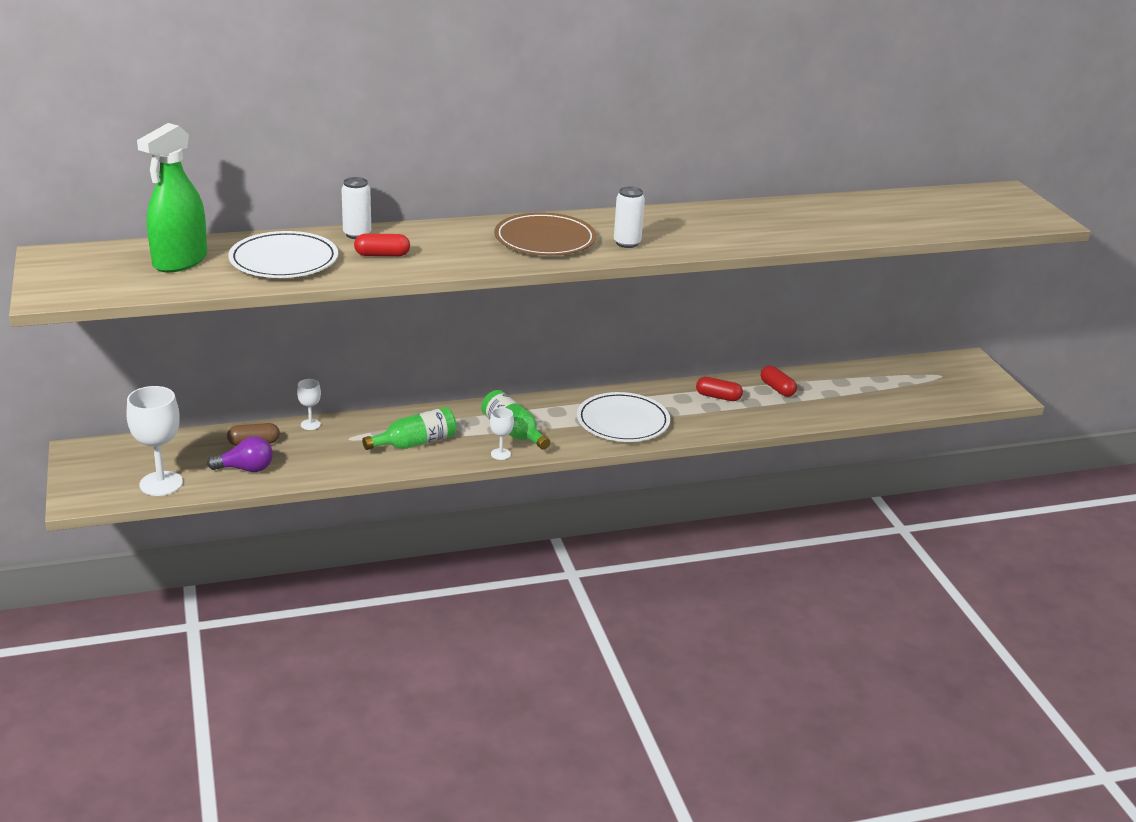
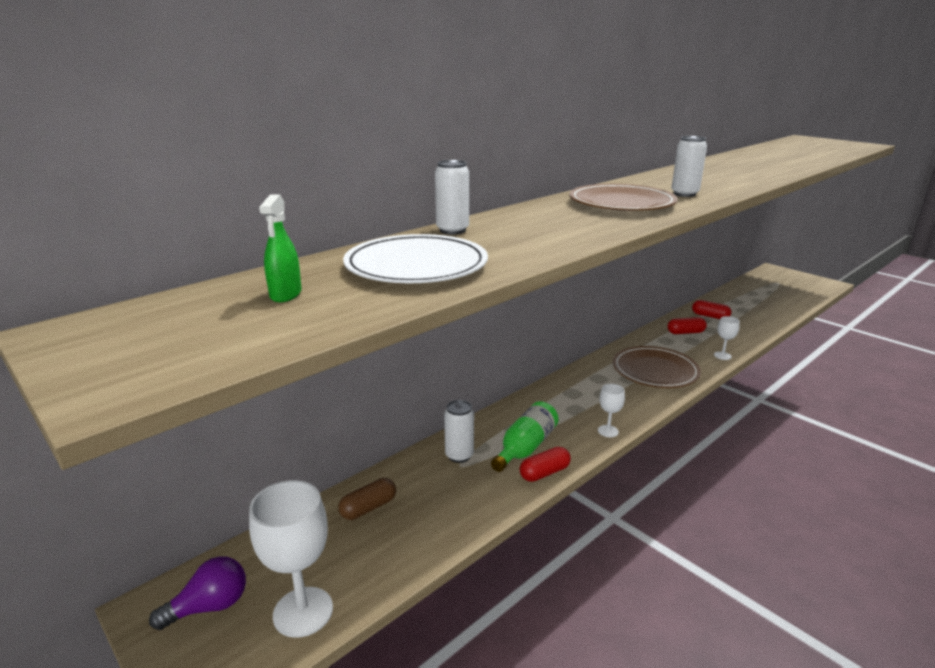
camera: 25 degrees left, 5 degrees down
green spray bottle [137,123,207,273] -> green spray bottle [259,195,302,302], size x0.48
purple light bulb [207,436,273,472] -> purple light bulb moved to [149,556,246,630]
white goblet [297,379,321,430] -> white goblet moved to [714,316,740,360]
red capsule [354,234,410,256] -> red capsule moved to [520,447,571,482]
green bottle [481,390,550,450] -> none
white plate [577,392,670,442] -> brown plate [613,346,701,388]
none -> white can [444,400,474,463]

